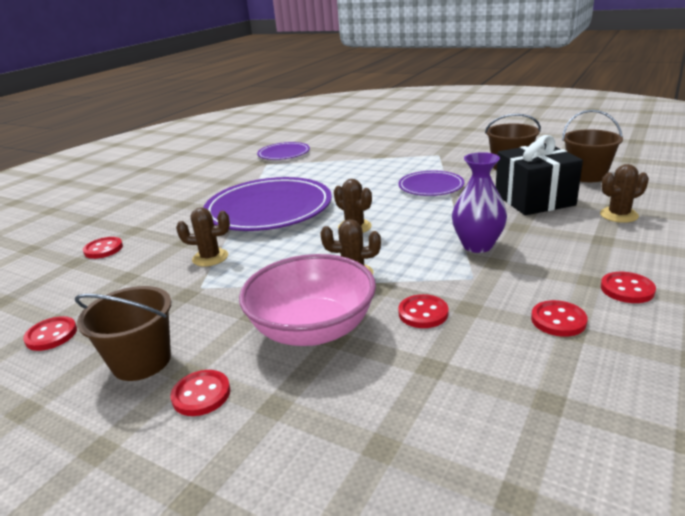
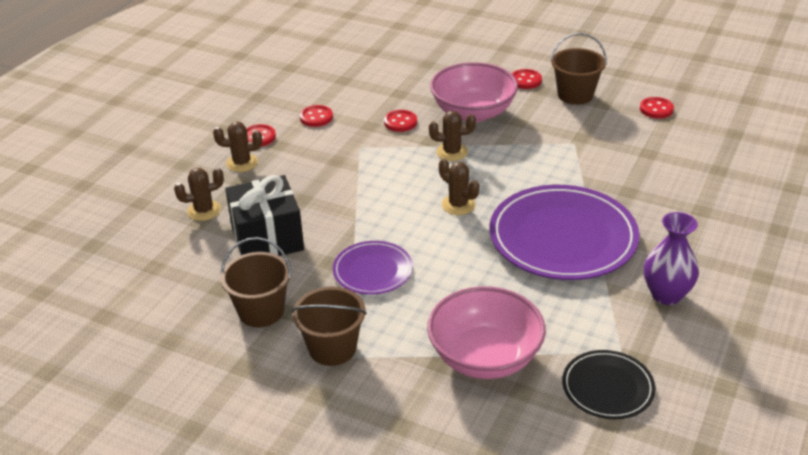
camera: 175 degrees right, 10 degrees up
red button [83,237,123,259] -> none
brown cactus [176,207,230,266] -> brown cactus moved to [213,121,262,172]
purple plate [257,142,310,160] -> black plate [562,350,656,419]
purple vase [452,152,507,253] -> purple vase moved to [644,212,699,305]
brown bucket [562,110,623,182] -> brown bucket moved to [291,286,367,366]
none -> pink bowl [427,286,546,379]

